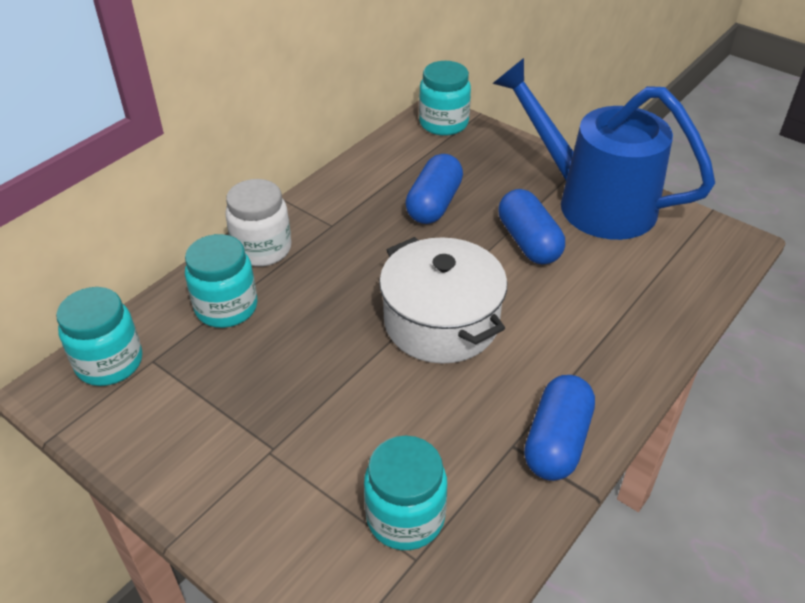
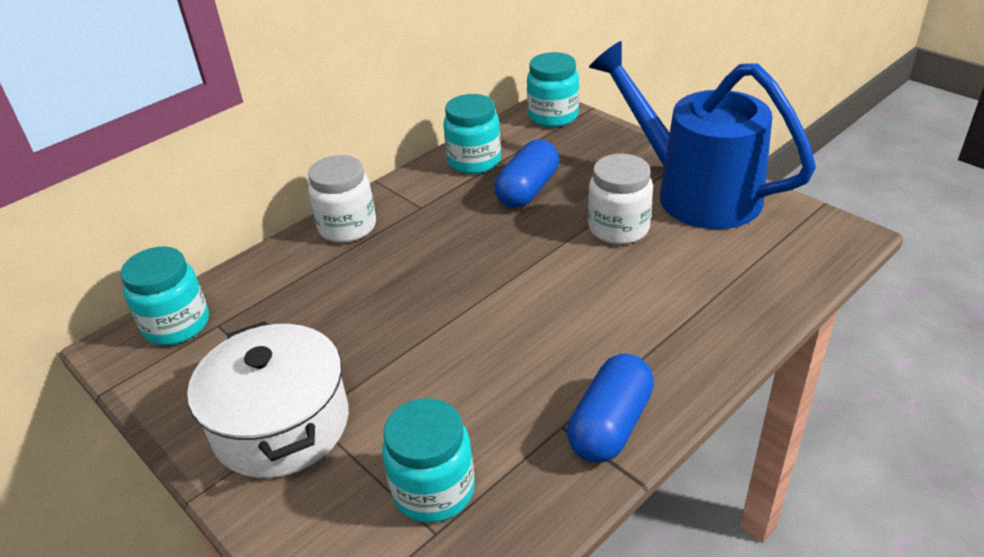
camera: 10 degrees right, 5 degrees down
turquoise jar [185,234,257,328] -> turquoise jar moved to [444,94,501,174]
white pot [379,237,507,364] -> white pot moved to [187,321,349,478]
blue capsule [498,189,565,265] -> white jar [588,154,653,245]

